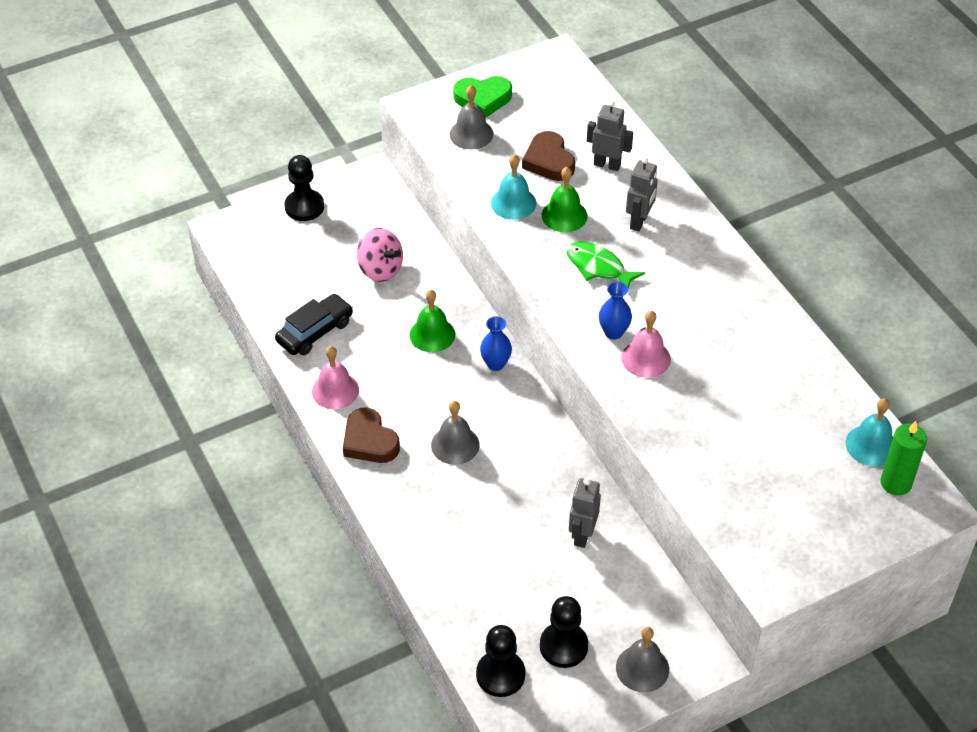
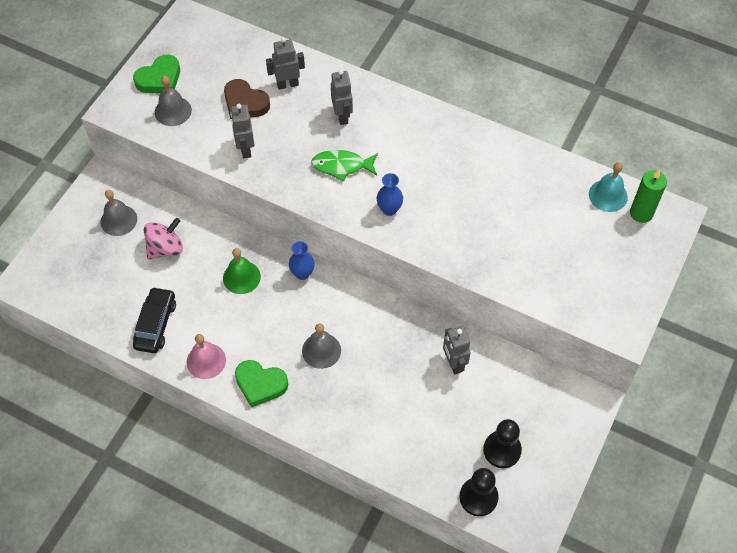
camera: 35 degrees left, 10 degrees up
black pawn [284,155,324,221] -> none
brown heart [343,408,400,463] -> green heart [235,360,288,407]
pink spinning top [357,228,403,282] -> pink spinning top turned 45 degrees counterclockwise [144,218,183,260]
turquoise bell [491,154,537,220] -> grey robot [230,104,254,158]
green bell [542,167,588,232] -> none
grey bell [616,627,669,692] -> grey bell moved to [101,190,137,236]
pink bell [621,311,671,378] -> none

